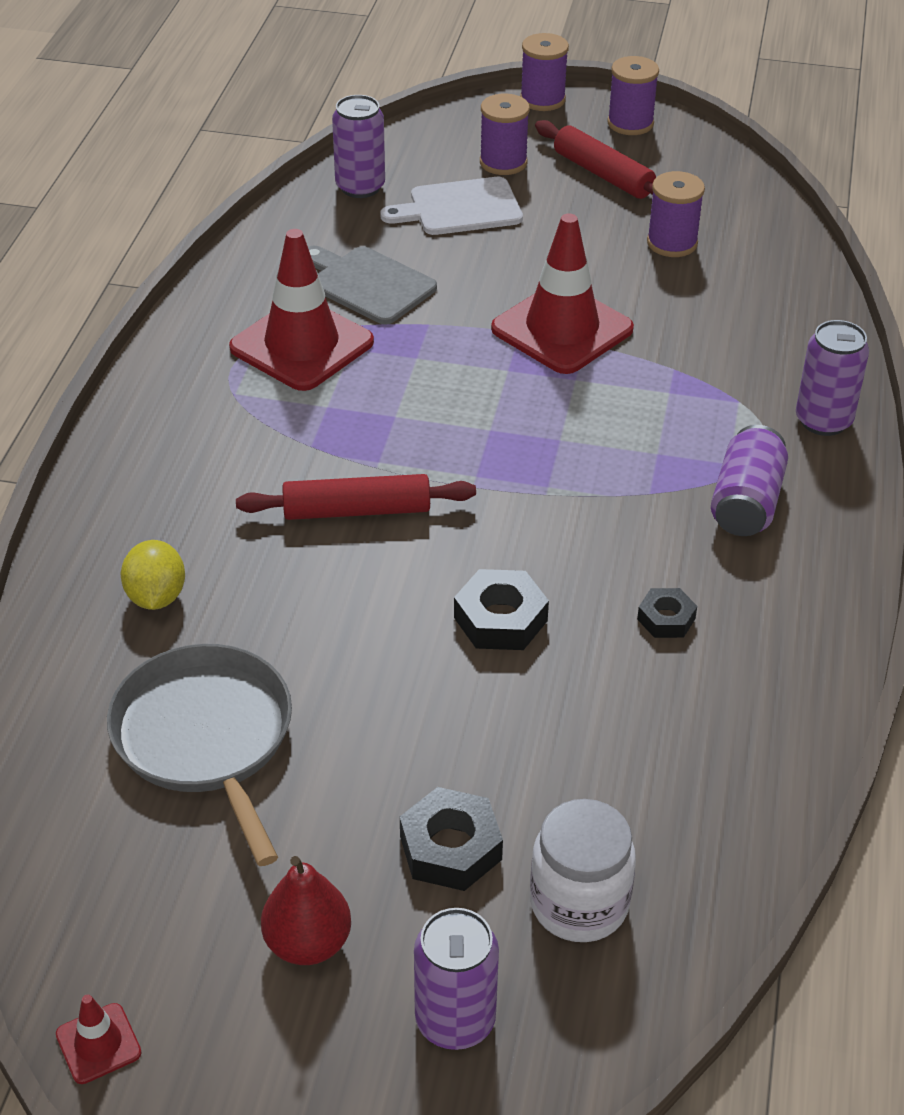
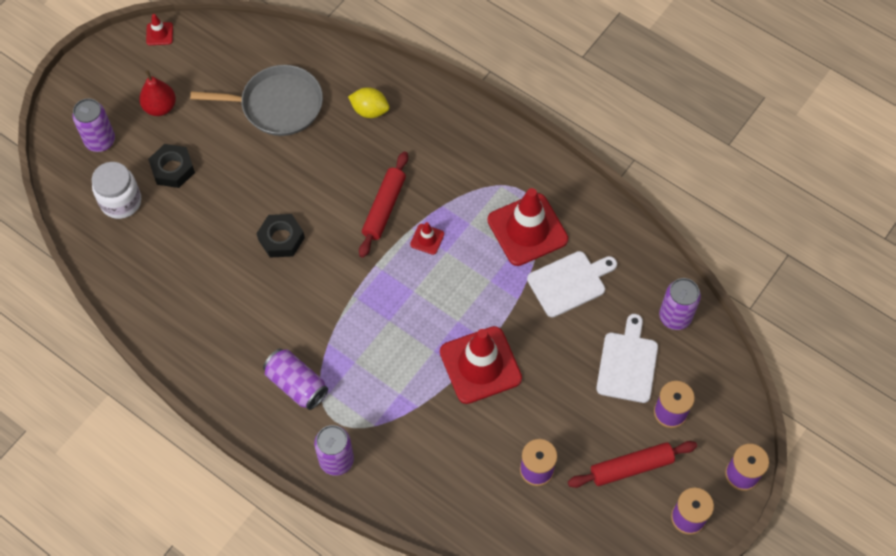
camera: 115 degrees right, 20 degrees up
grey cutting board [308,246,437,325] -> white cutting board [527,251,617,317]
black nut [637,588,697,638] -> none
none -> red traffic cone [410,222,444,255]

